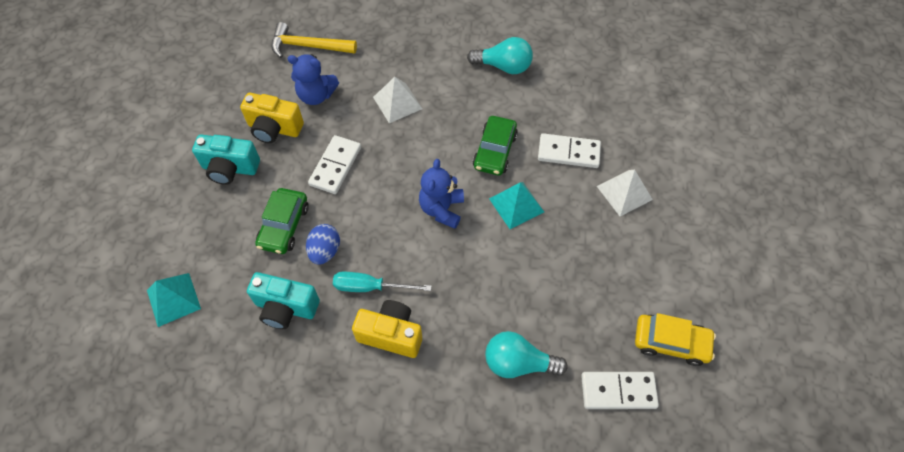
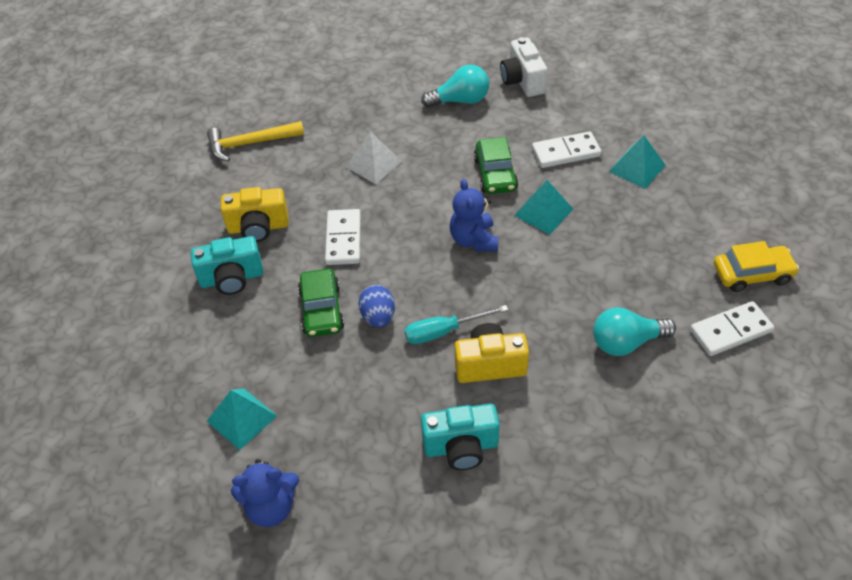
camera: 20 degrees left, 10 degrees down
turquoise camera [247,272,320,329] -> turquoise camera moved to [421,404,500,470]
blue teddy bear [287,54,339,105] -> blue teddy bear moved to [231,459,300,527]
white pyramid [597,170,653,217] -> turquoise pyramid [609,136,666,189]
none -> white camera [500,37,547,97]

